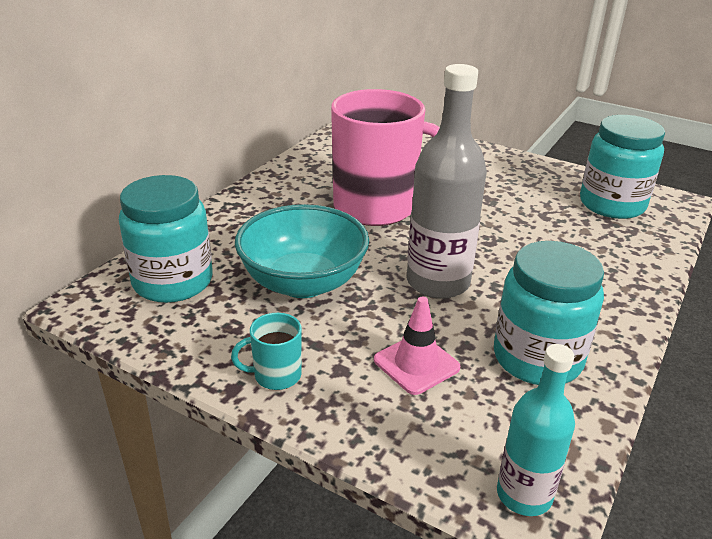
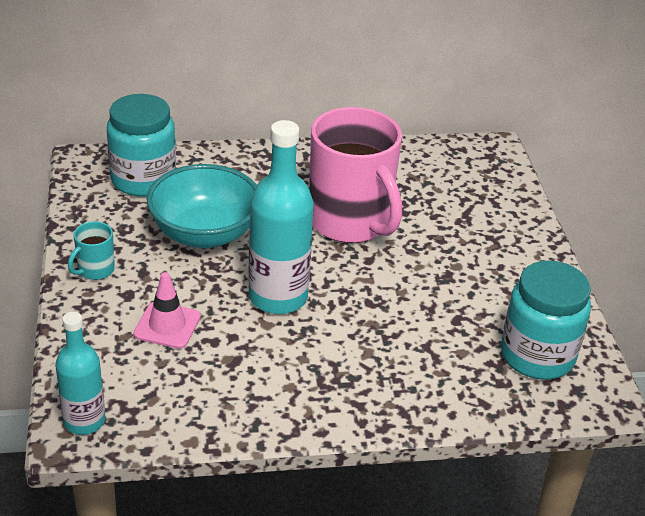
camera: 50 degrees right, 5 degrees up
turquoise mug [231,313,302,390] -> turquoise mug turned 90 degrees counterclockwise [68,221,115,280]
grey bottle [407,64,487,299] -> turquoise bottle [248,120,314,314]
turquoise jar [494,241,604,385] -> none

